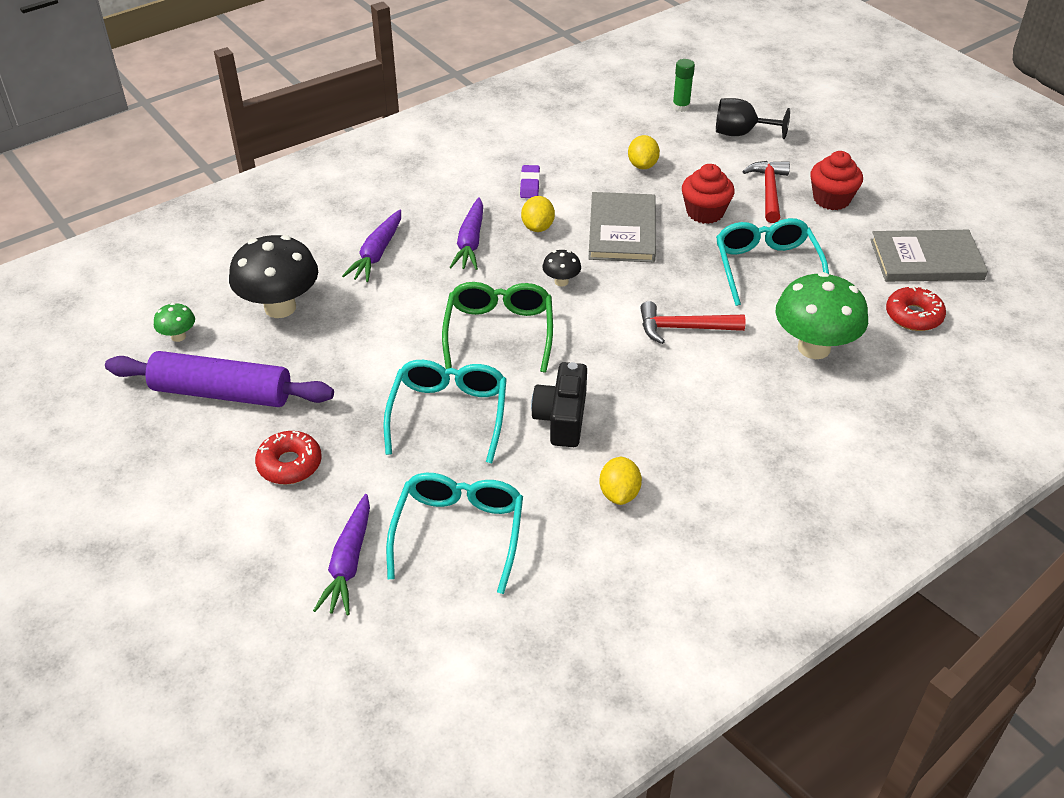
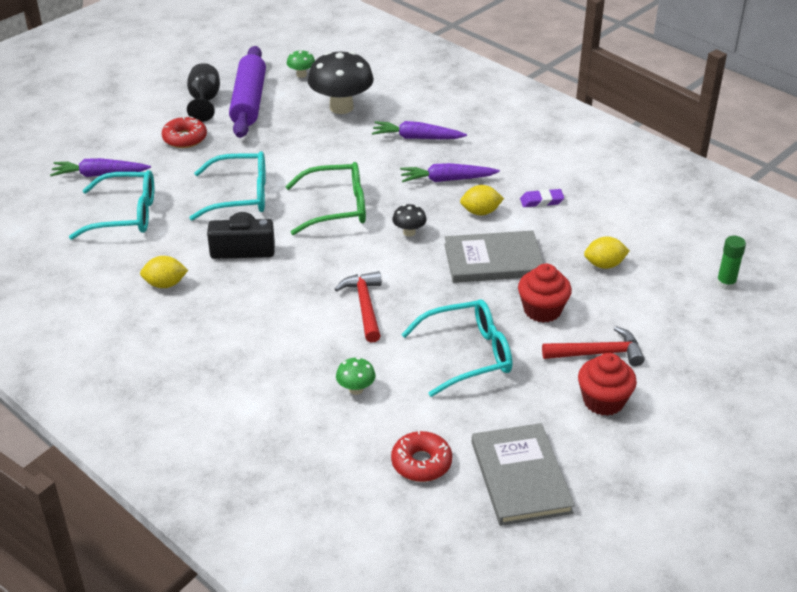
camera: 80 degrees right, 5 degrees down
black goblet [716,98,790,139] -> black goblet moved to [187,63,220,122]
green mushroom [776,272,868,359] -> green mushroom [336,357,376,395], size x0.46

